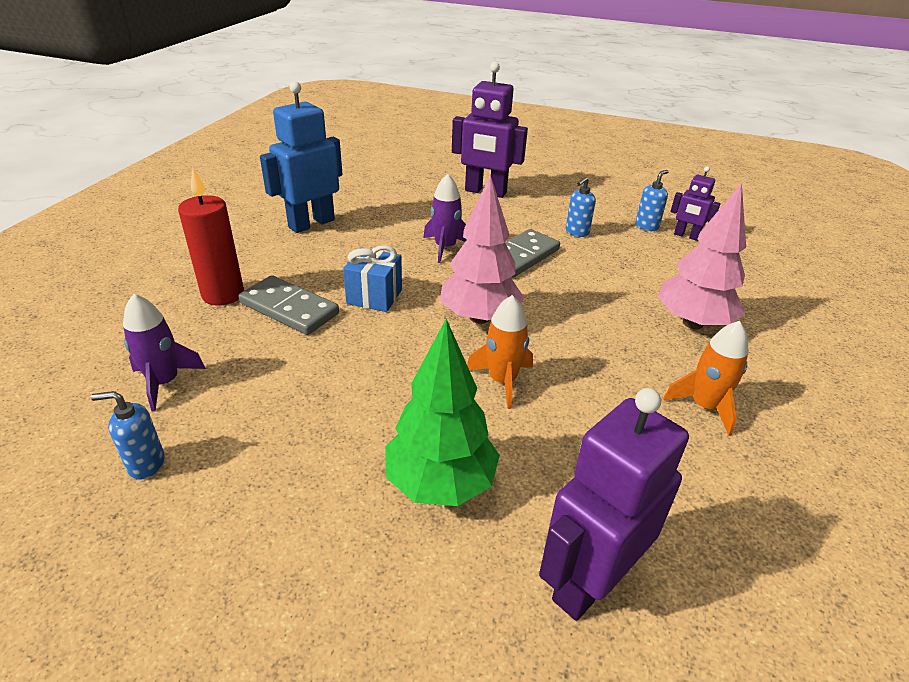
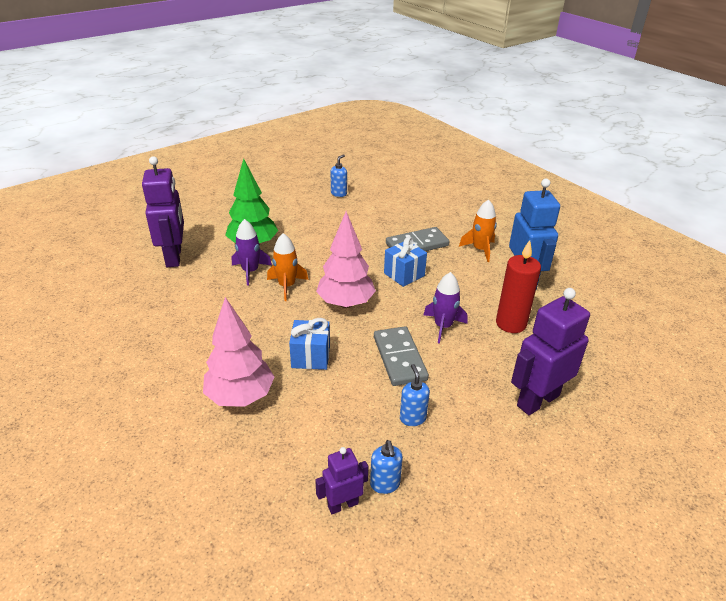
camera: 125 degrees right, 0 degrees up
purple rocket [123,294,206,412] -> purple rocket moved to [232,219,272,286]
red candle [178,168,244,306] -> red candle moved to [496,240,541,333]
orange rocket [663,321,749,436] -> orange rocket moved to [459,199,497,262]
none -> blue gift [289,318,330,370]

